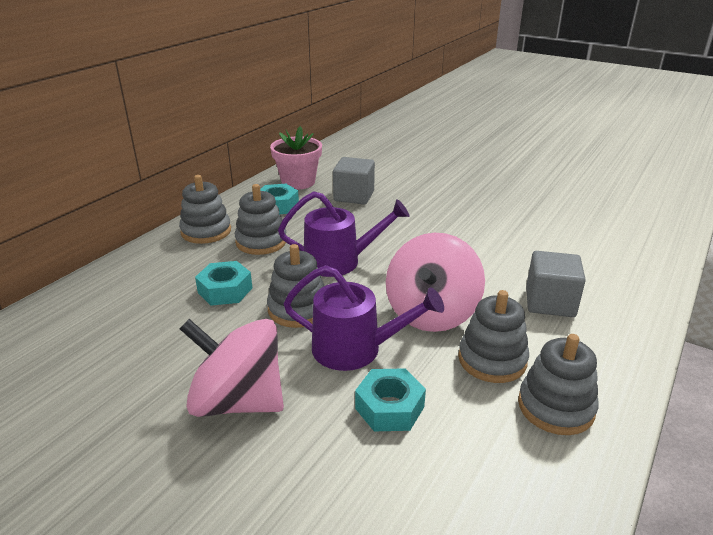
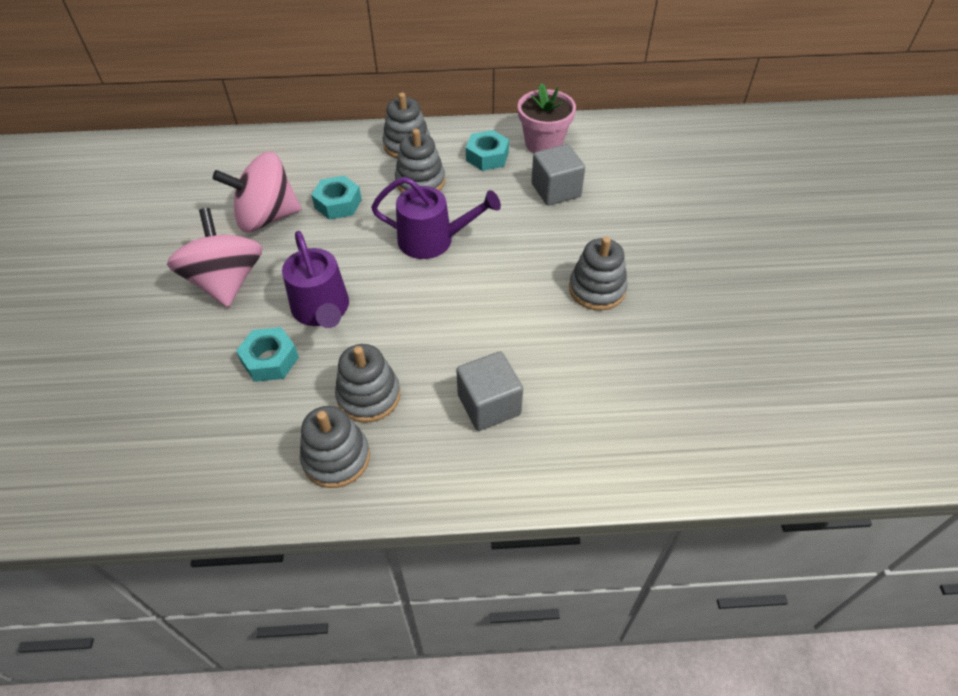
camera: 55 degrees right, 20 degrees up
grey stacking toy [267,244,324,328] -> grey stacking toy moved to [569,237,628,310]
purple watering can [278,191,410,277] -> purple watering can turned 45 degrees counterclockwise [371,177,501,259]
pink spinning top [386,233,485,332] -> pink spinning top moved to [213,152,302,232]

